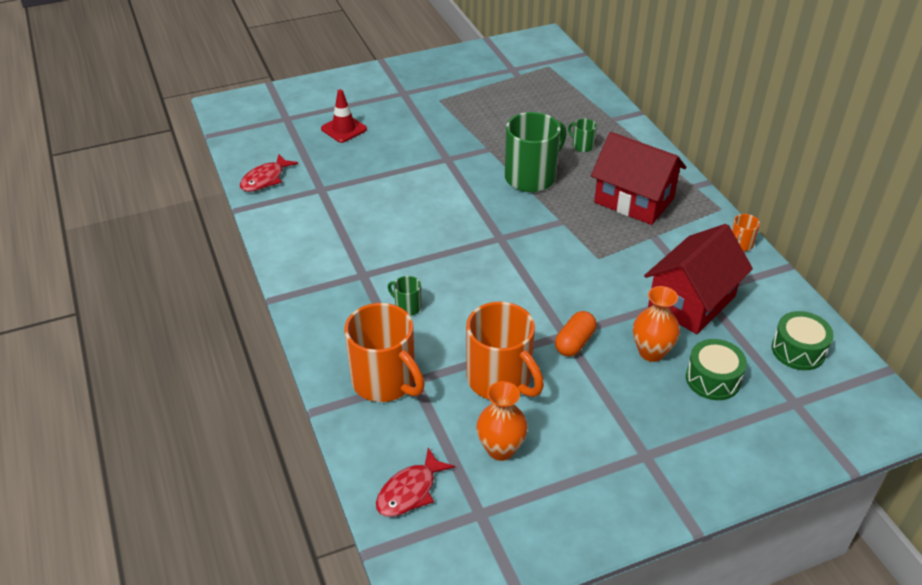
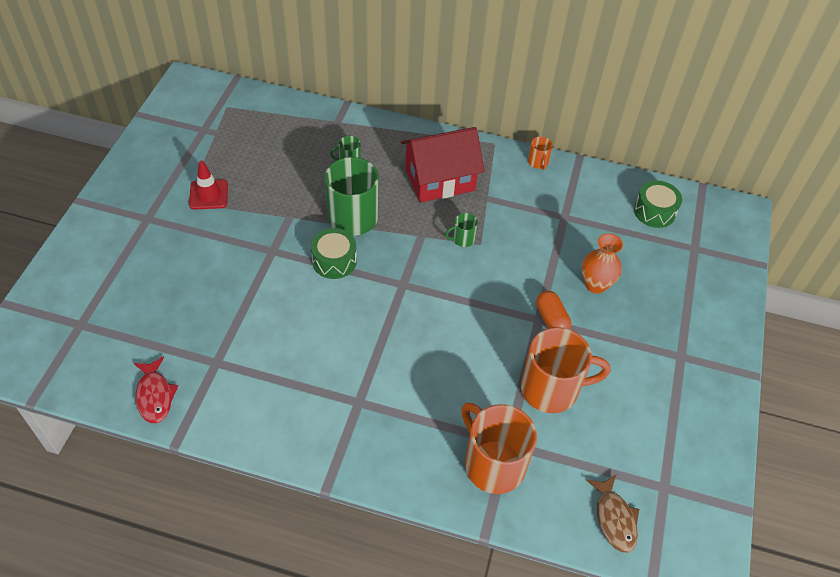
camera: 55 degrees left, 10 degrees up
red traffic cone [321,89,367,143] -> red traffic cone moved to [189,161,228,210]
orange mug [344,303,425,402] -> orange mug turned 120 degrees counterclockwise [461,403,537,494]
red fish [376,448,455,517] -> brown fish [586,475,639,553]
green mug [388,276,422,316] -> green mug moved to [445,213,478,247]
orange vase [476,381,528,461] -> none
red house [644,224,753,334] -> none
green drum [686,339,747,400] -> green drum moved to [311,228,357,279]

